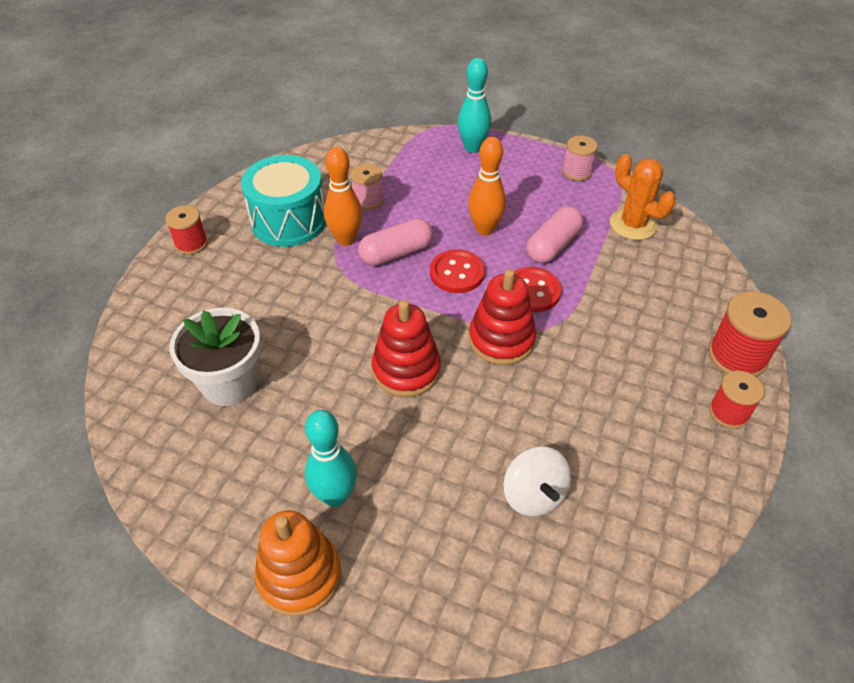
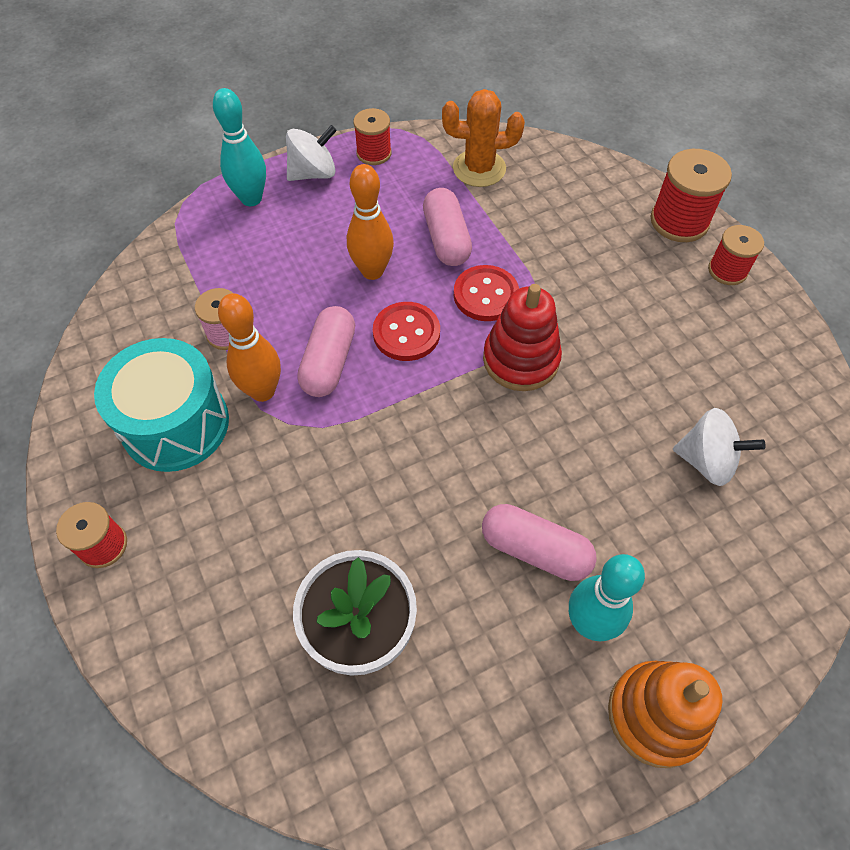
camera: 50 degrees left, 10 degrees up
red stacking toy [372,300,441,397] -> none
pink spool [563,136,598,181] -> red spool [353,108,392,165]
none -> white spinning top [286,125,337,181]
none -> pink capsule [482,504,597,581]

